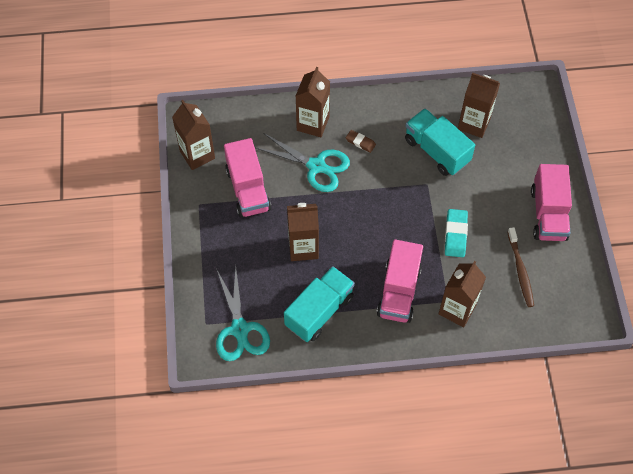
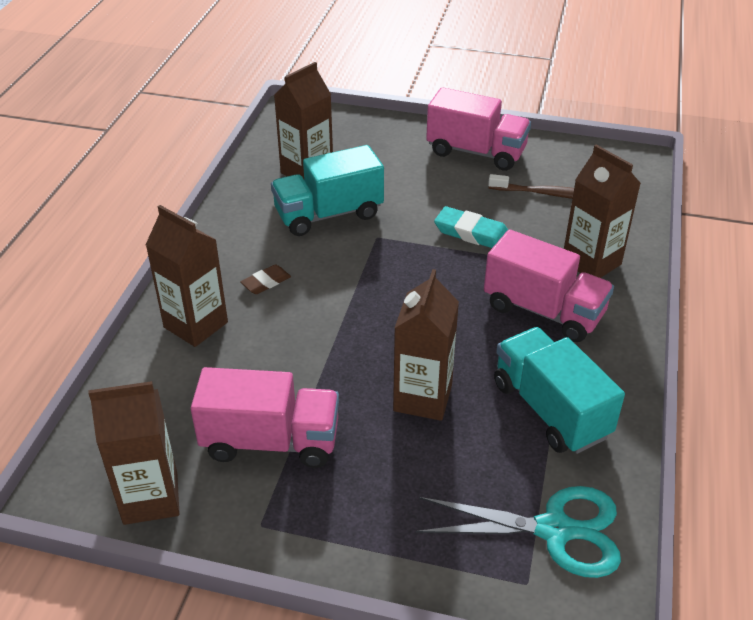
camera: 70 degrees left, 20 degrees down
turquoise scissors [256,133,350,192] -> none

